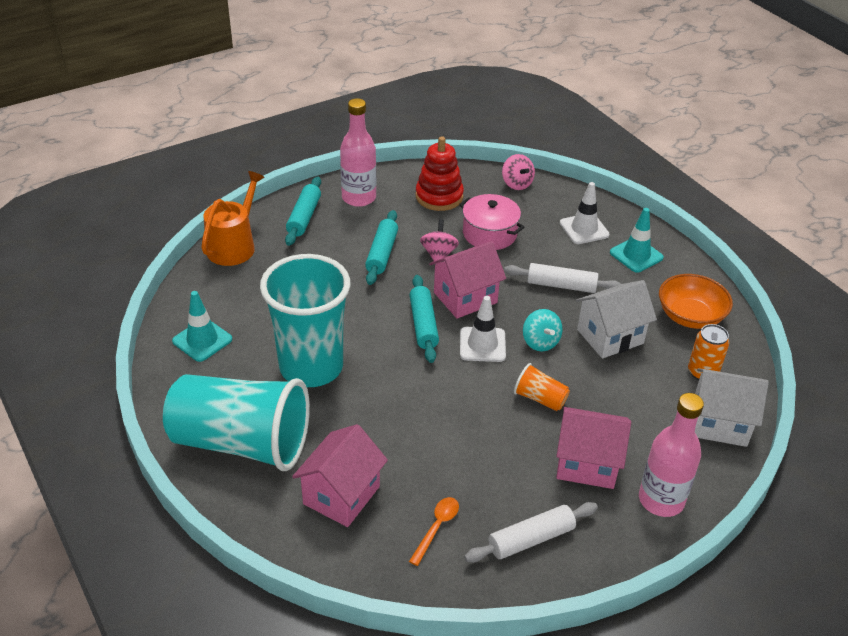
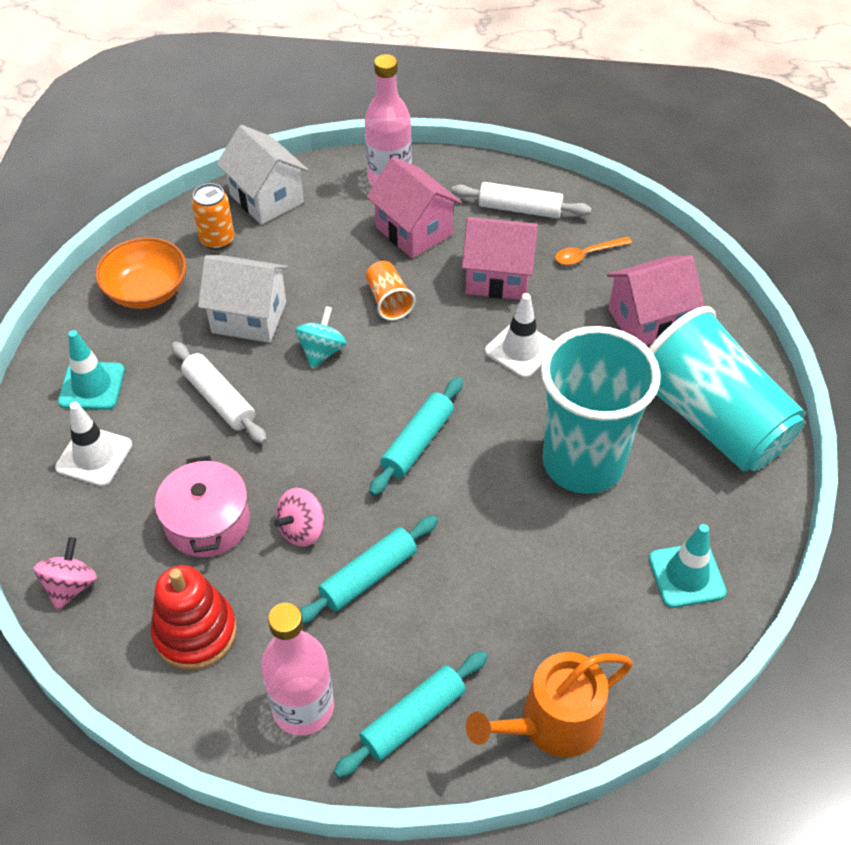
camera: 140 degrees left, 10 degrees up
pink house [429,241,506,319] -> pink house moved to [462,217,538,300]
white traffic cone [460,296,506,362] -> white traffic cone moved to [485,293,553,378]

